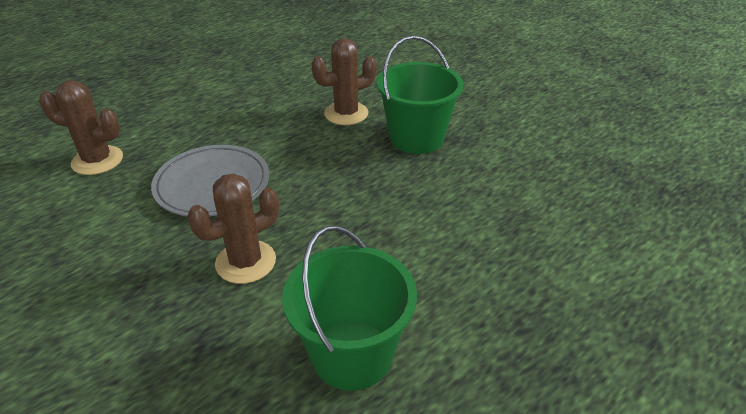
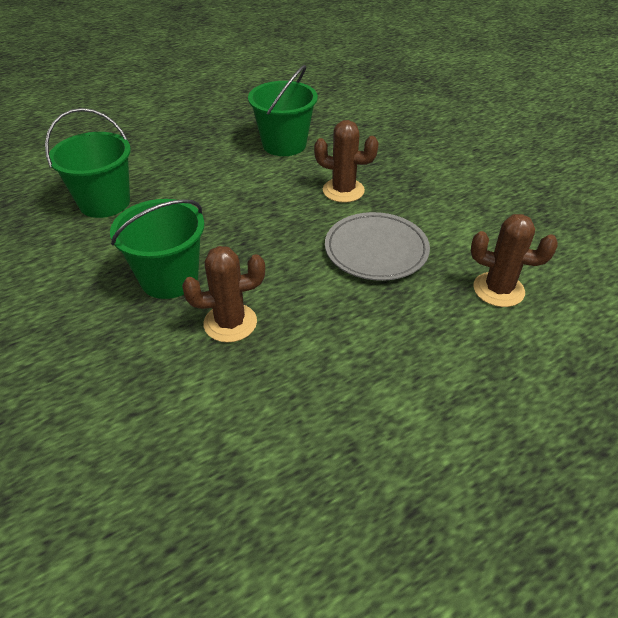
camera: 170 degrees left, 5 degrees up
brown cactus [187,173,279,284] -> brown cactus turned 45 degrees clockwise [314,120,379,203]
none -> green bucket [45,108,131,218]

